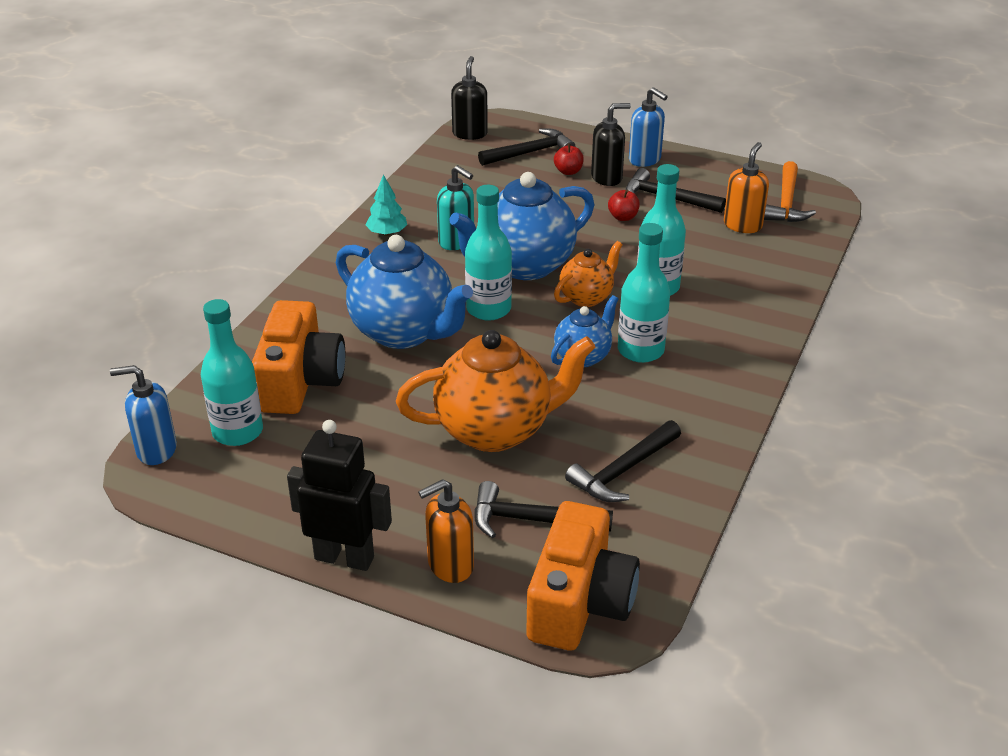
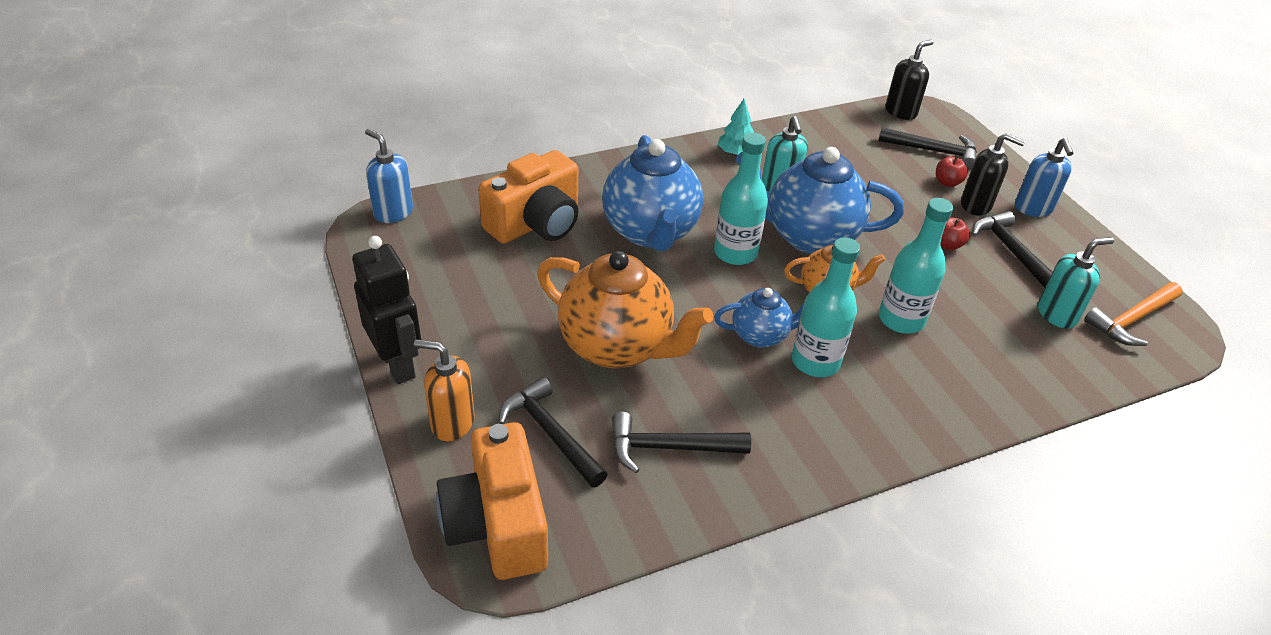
camera: 40 degrees right, 5 degrees up
turquoise bottle [201,299,263,446] -> none
orange camera [527,501,640,650] -> orange camera turned 105 degrees clockwise [436,422,548,580]
orange soap dispenser [724,142,769,233] -> turquoise soap dispenser [1038,237,1114,329]

